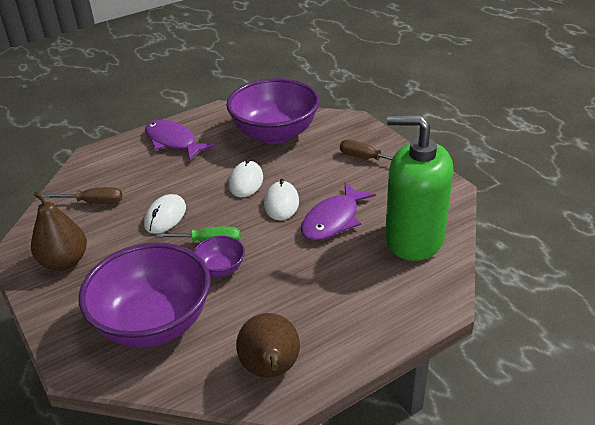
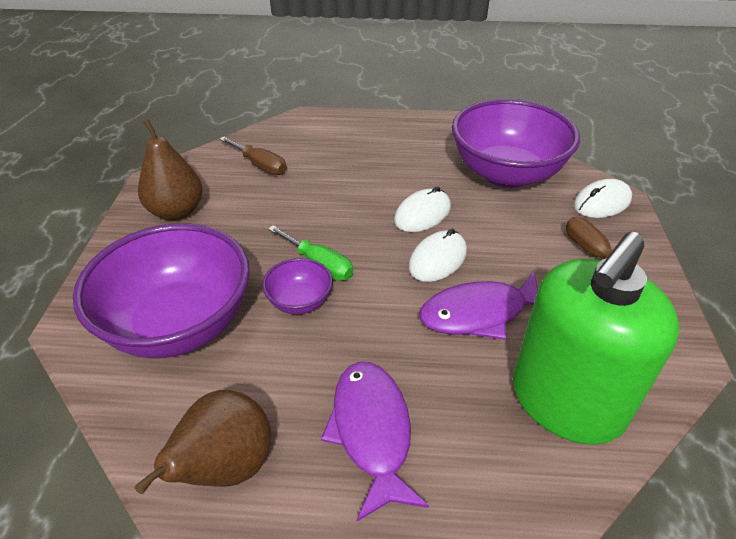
camera: 35 degrees right, 5 degrees up
white mouse [144,194,186,234] -> white mouse moved to [574,179,632,218]
purple fish [145,120,215,160] -> purple fish moved to [321,361,429,521]
green soap dispenser [385,115,453,261] -> green soap dispenser turned 105 degrees counterclockwise [513,232,680,445]

